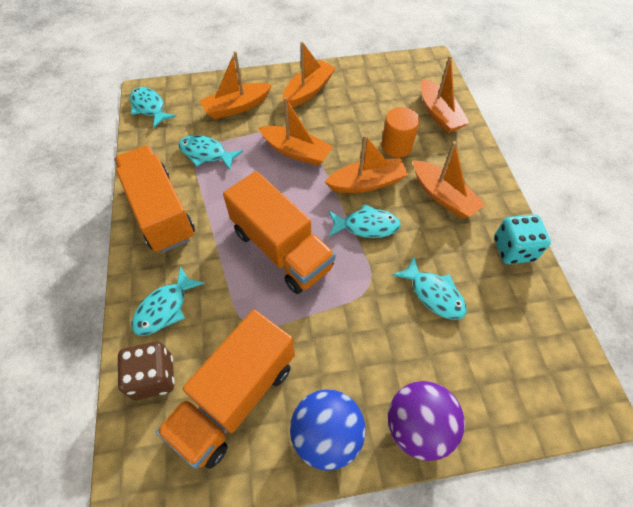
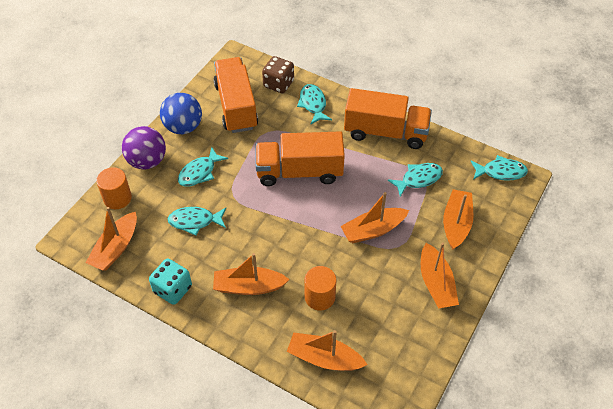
camera: 130 degrees right, 5 degrees down
orange boat [325,135,408,193] -> orange boat moved to [86,207,137,271]
turquoise fish [329,204,401,238] -> turquoise fish moved to [178,147,228,187]
none -> orange cylinder [96,167,132,209]

